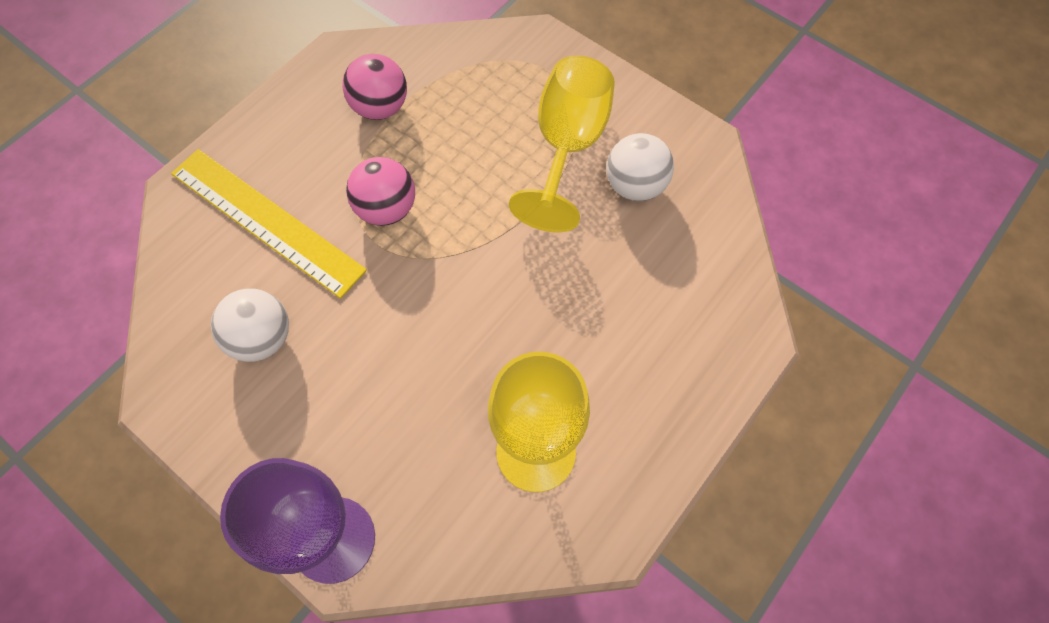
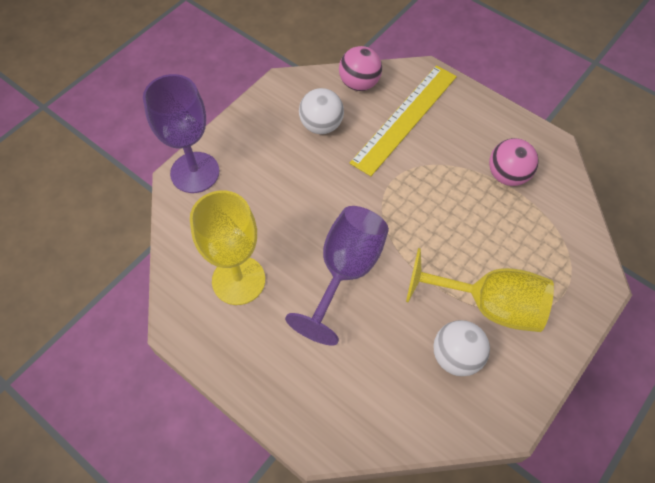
camera: 90 degrees right, 5 degrees down
pink ball [346,157,415,226] -> pink ball moved to [339,46,382,91]
none -> purple goblet [285,206,389,346]

